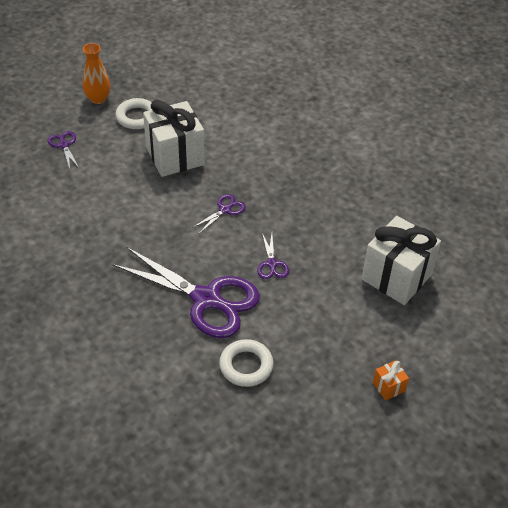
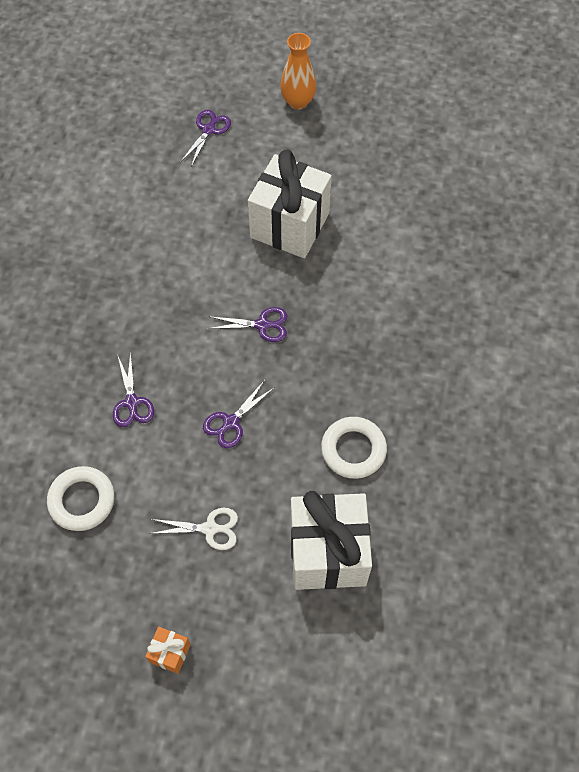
camera: 50 degrees right, 15 degrees up
purple scissors [112,247,260,338] -> purple scissors [113,351,154,427], size x0.43
white ring [115,98,152,129] -> white ring moved to [321,417,387,479]
none -> white scissors [149,508,238,550]

